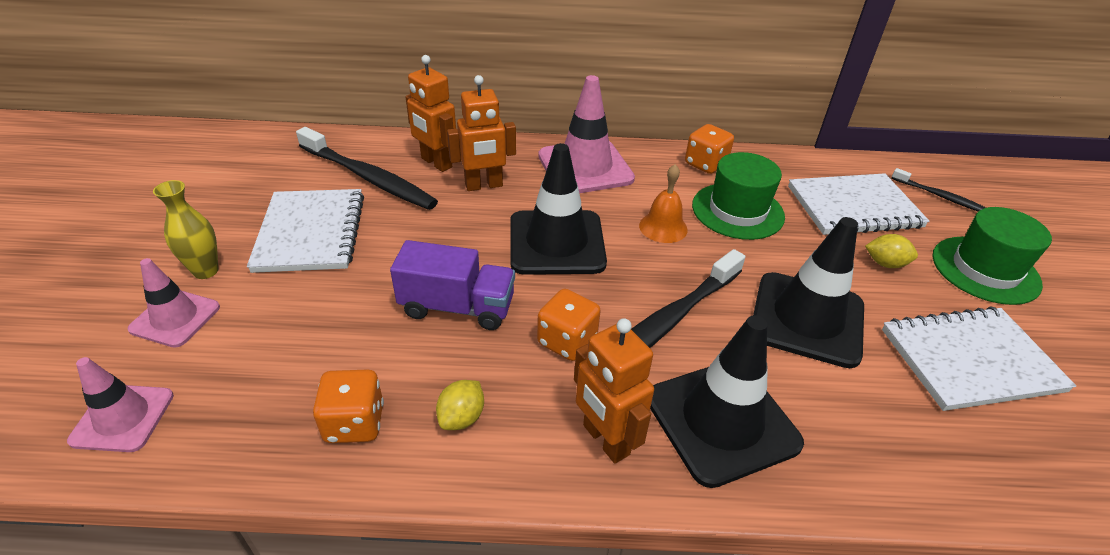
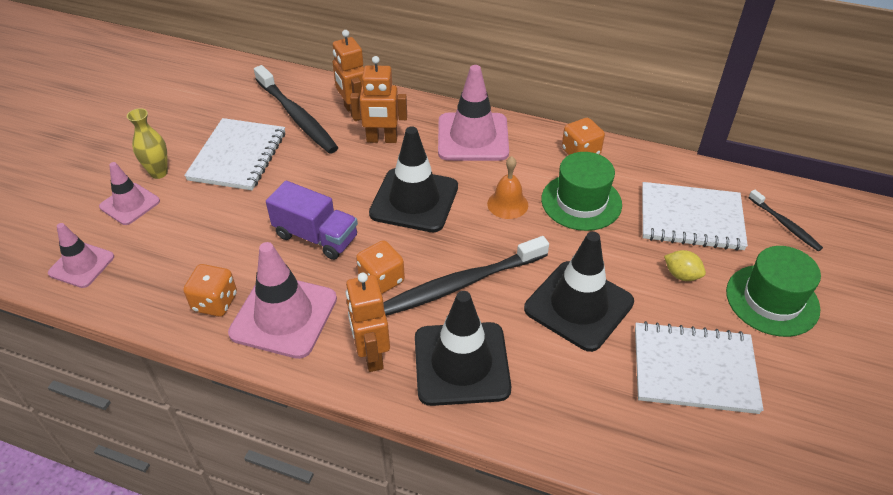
camera: 20 degrees right, 5 degrees up
yellow lemon [436,380,484,430] -> pink traffic cone [228,242,337,359]

